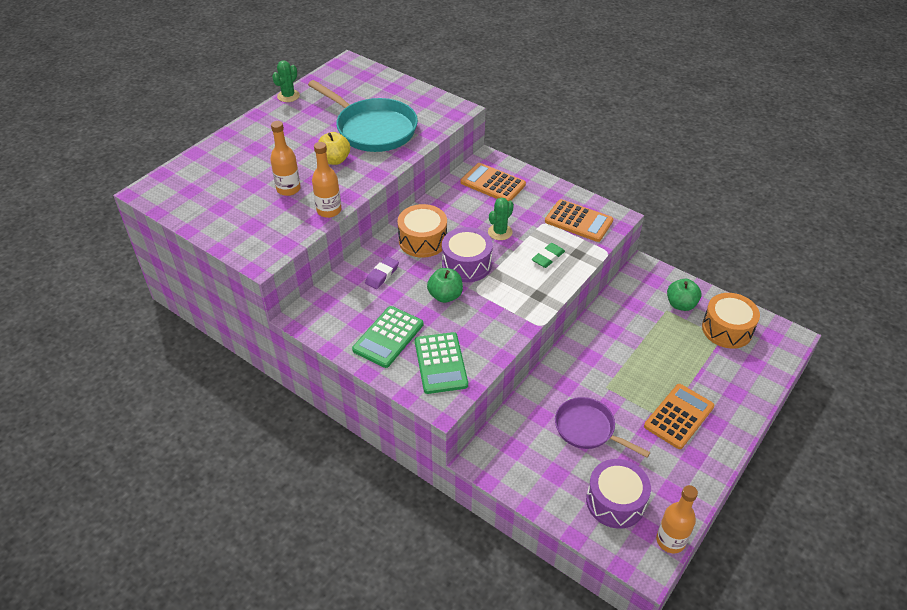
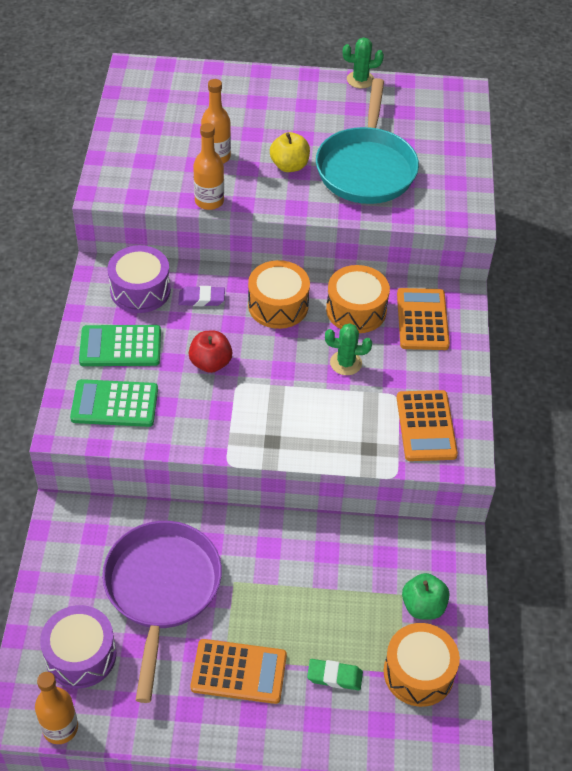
camera: 55 degrees right, 5 degrees up
green calculator [415,332,468,394] -> green calculator turned 45 degrees clockwise [70,379,158,427]
green apple [427,268,463,303] -> red apple [189,331,232,373]
purple drum [442,227,493,282] -> purple drum moved to [108,245,171,313]
green eraser [532,243,565,268] -> green eraser moved to [307,659,363,690]
purple pan [555,397,651,458] -> purple pan [102,521,222,703], size x1.60
none -> orange drum [326,265,390,333]

